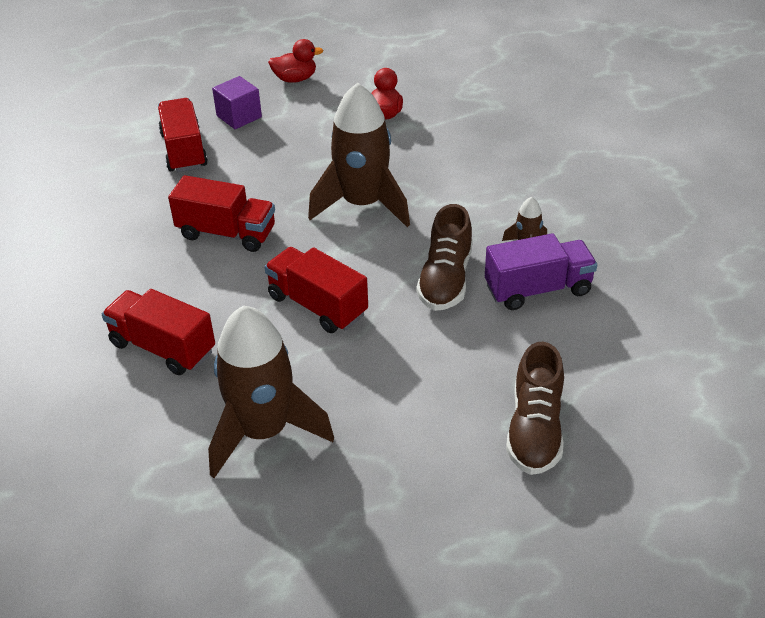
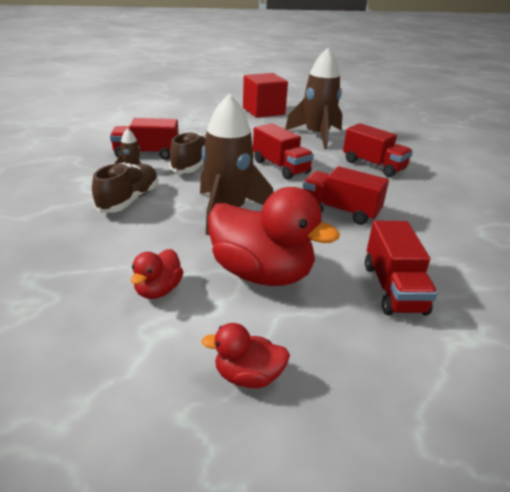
camera: 170 degrees left, 10 degrees down
purple cube [212,76,262,129] -> none
purple truck [485,233,597,310] -> red truck [110,118,179,160]
brown shoe [506,342,564,475] -> brown shoe moved to [92,163,159,213]
none -> red duck [208,187,340,286]
none -> red cube [243,73,288,118]

